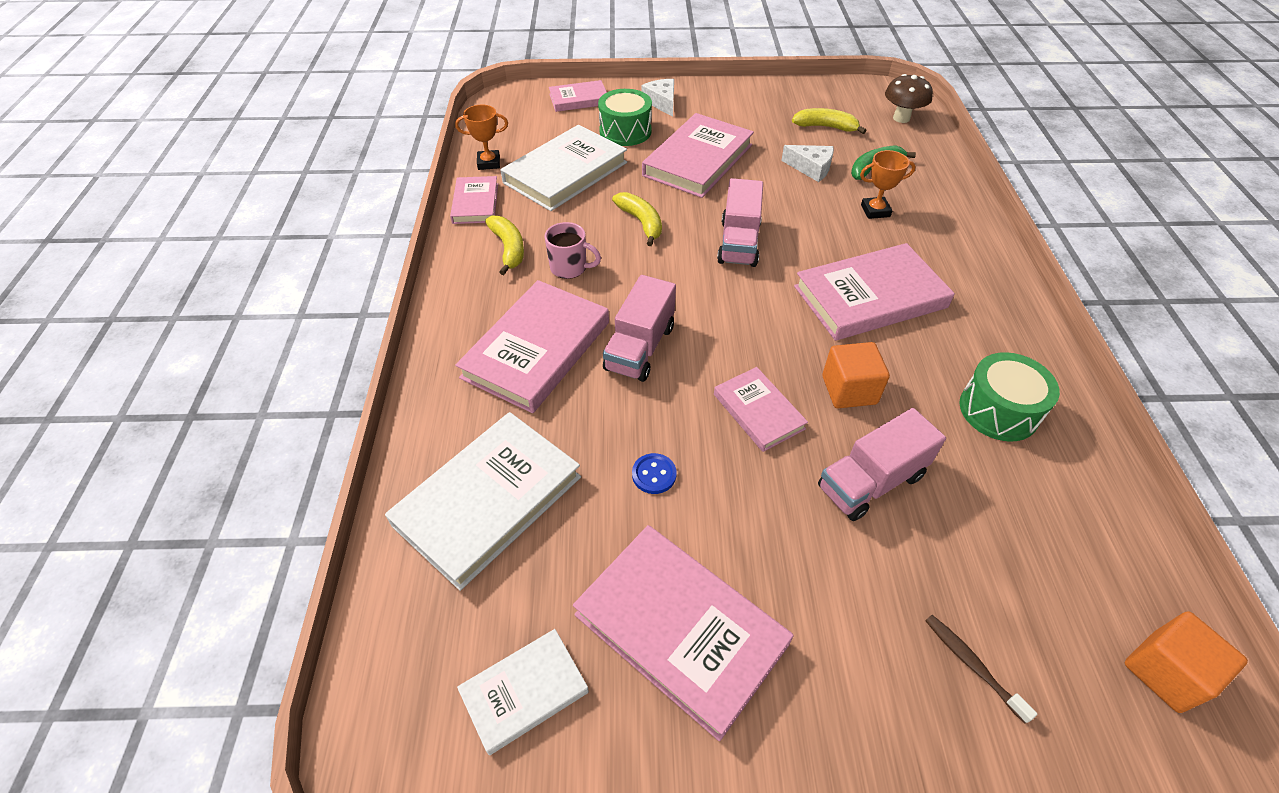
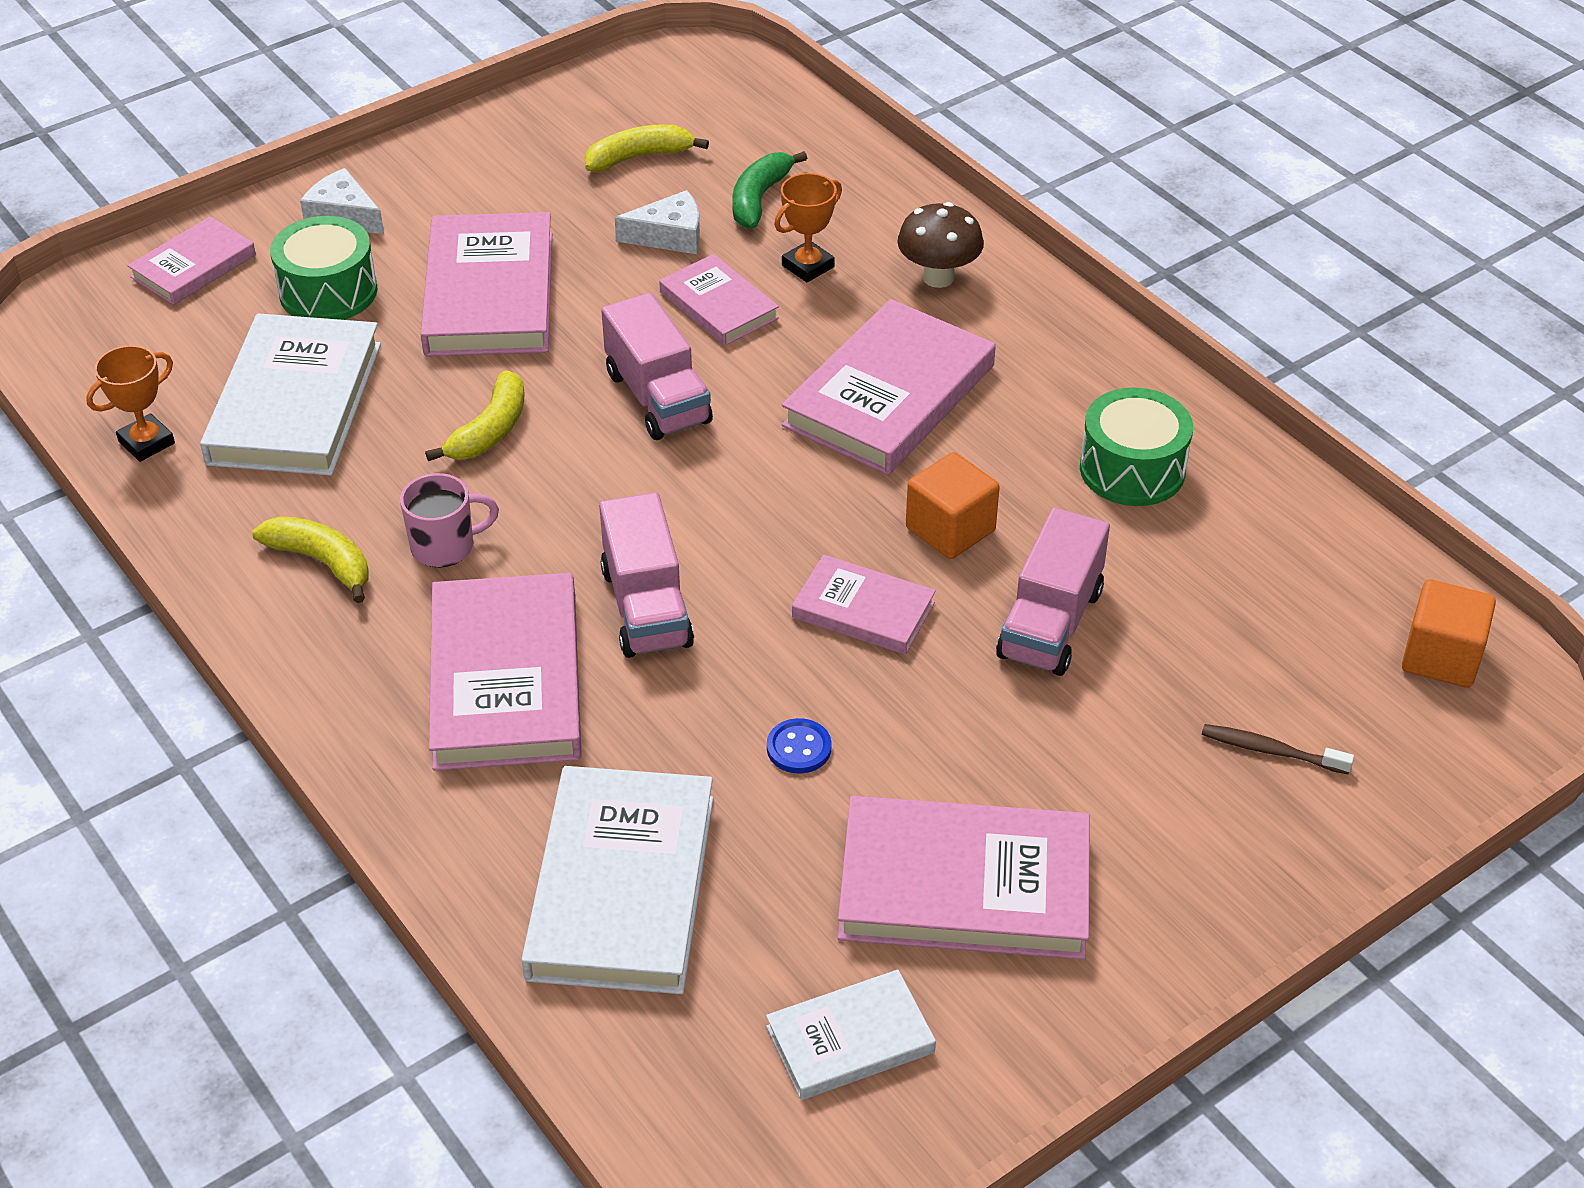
camera: 35 degrees left, 5 degrees down
pink book [450,176,498,224] -> pink book moved to [659,254,779,346]
white book [457,629,589,755] -> white book turned 45 degrees clockwise [766,969,936,1100]
yellow banana [612,192,662,246] -> yellow banana turned 90 degrees clockwise [425,370,524,461]
brown mushroom [885,74,933,123] -> brown mushroom moved to [897,202,984,288]

